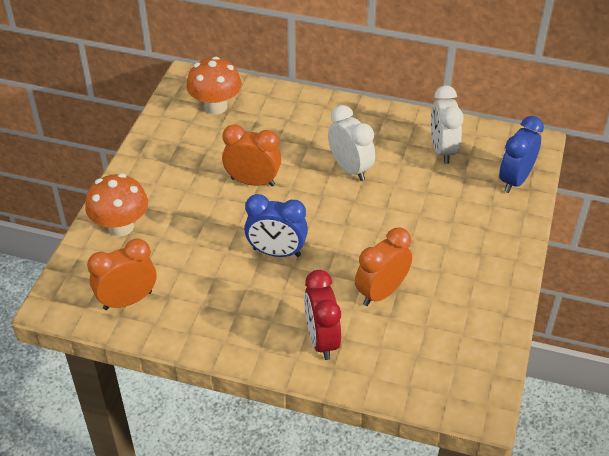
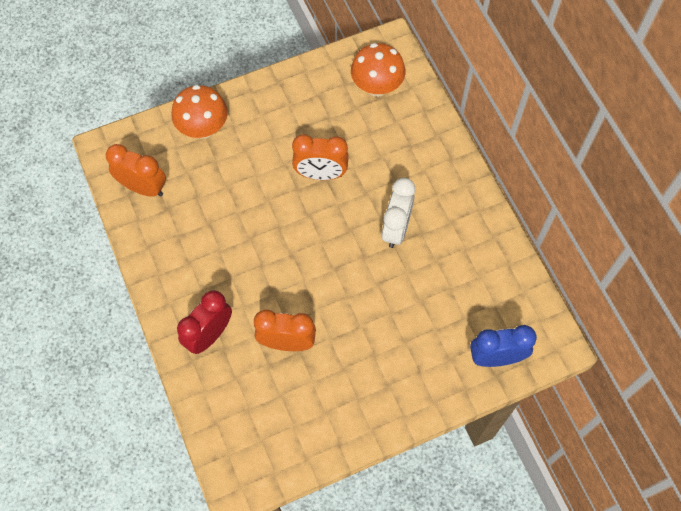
camera: 50 degrees right, 20 degrees up
orange clock [222,124,281,186] -> orange clock turned 120 degrees clockwise [292,134,349,180]
blue clock [244,194,308,257] -> none
white clock [431,85,464,164] -> none

